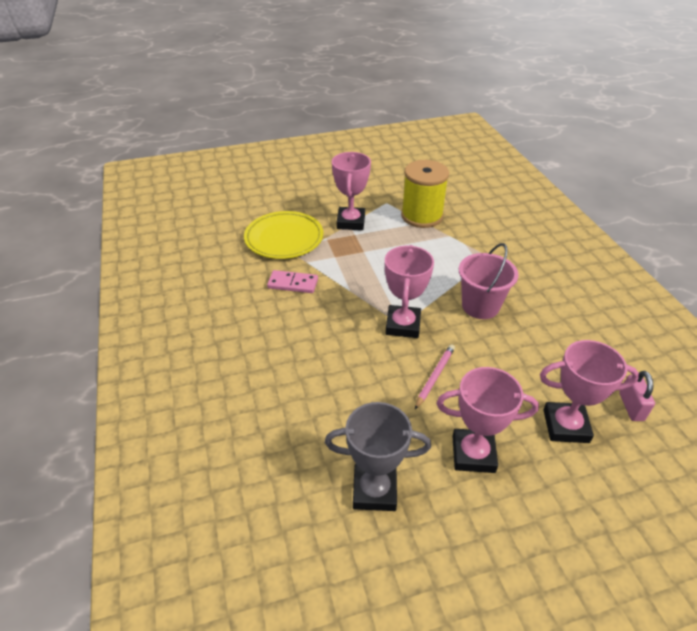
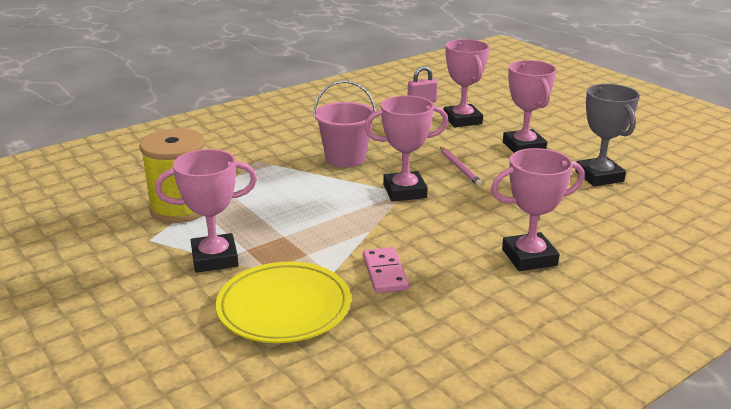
camera: 110 degrees left, 15 degrees down
pink pencil [415,344,455,409] -> pink pencil turned 120 degrees counterclockwise [440,147,483,187]
none -> pink trophy [491,148,585,271]

